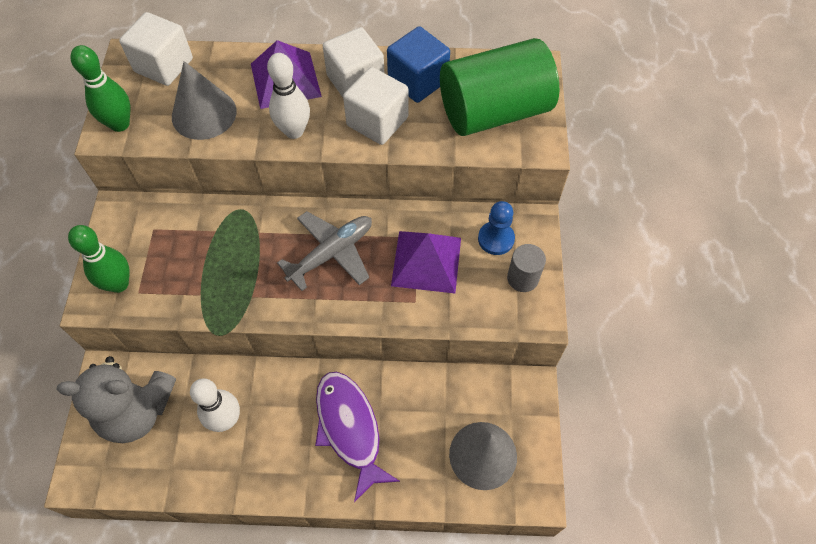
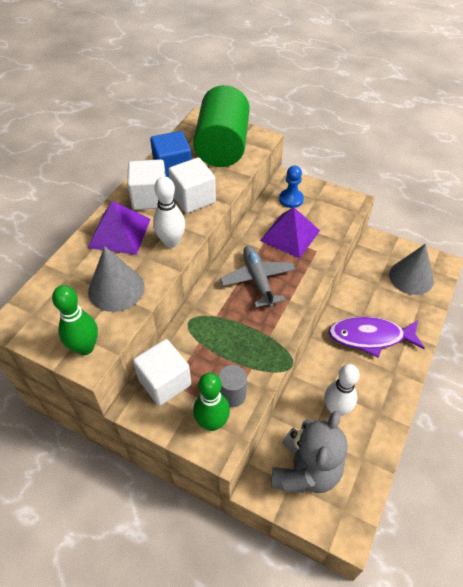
camera: 65 degrees left, 10 degrees down
white cube [119,12,193,86] -> white cube moved to [133,339,191,406]
grey cylinder [507,244,546,292] -> grey cylinder moved to [218,365,247,407]

